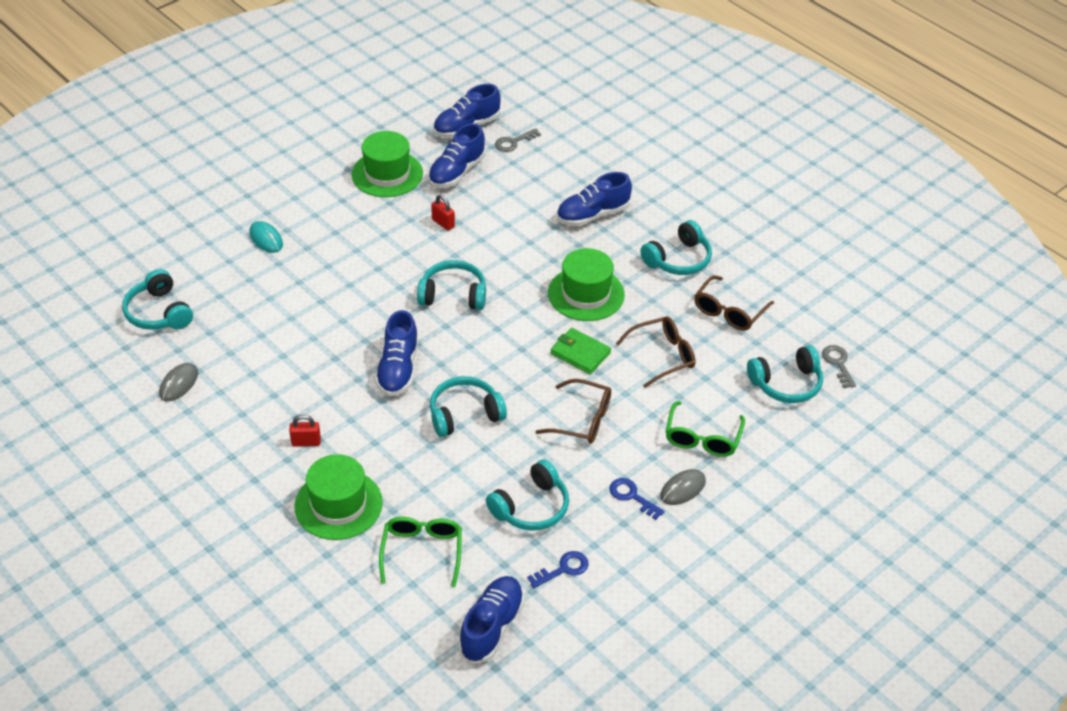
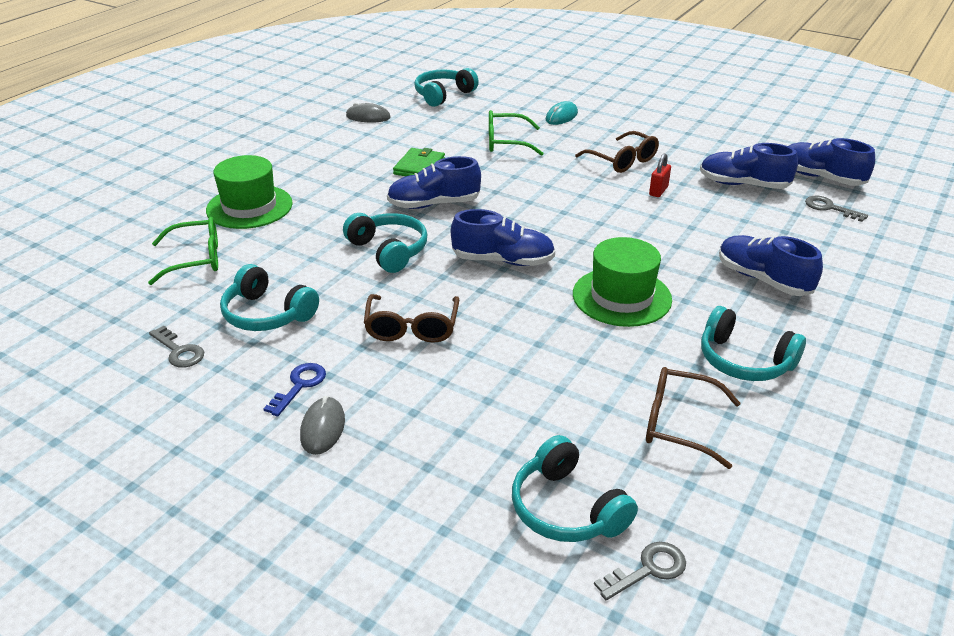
camera: 75 degrees right, 10 degrees down
red padlock [289,415,321,446] -> none
green hat [352,131,423,197] -> none
turquoise headphones [417,260,486,310] -> none
blue shoe [458,576,524,663] -> blue shoe moved to [451,209,555,266]
blue key [527,551,589,588] -> grey key [149,326,204,368]
green wallet [551,328,611,374] -> green wallet moved to [393,148,445,176]
brown glasses [616,316,695,388] -> brown glasses moved to [575,131,659,173]
grey mouse [660,469,706,505] -> grey mouse turned 60 degrees clockwise [300,396,345,455]
green glasses [666,401,745,457] -> green glasses moved to [489,110,544,156]

